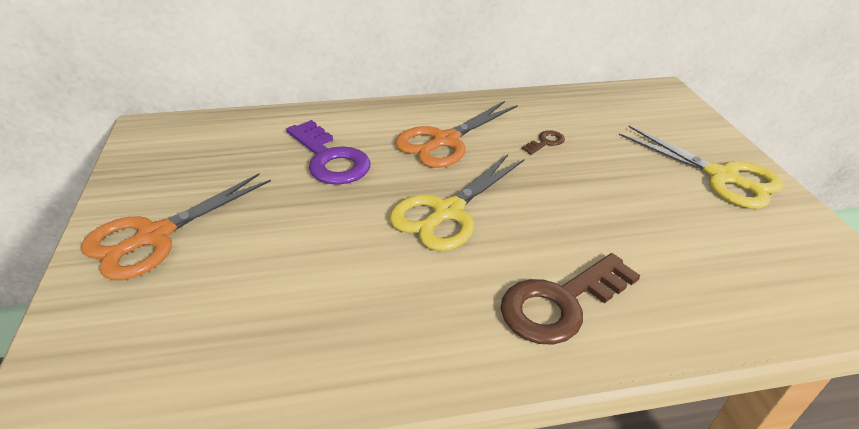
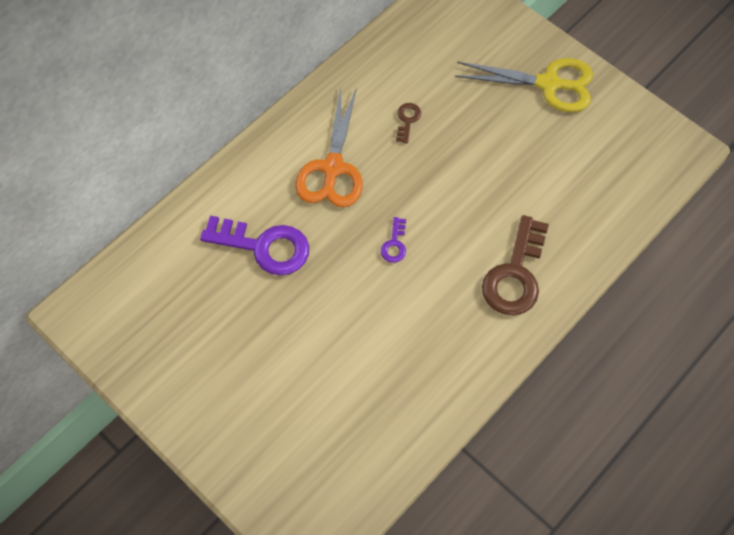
camera: 35 degrees left, 25 degrees up
orange scissors [81,173,271,280] -> none
yellow scissors [390,154,524,251] -> purple key [381,217,406,263]

